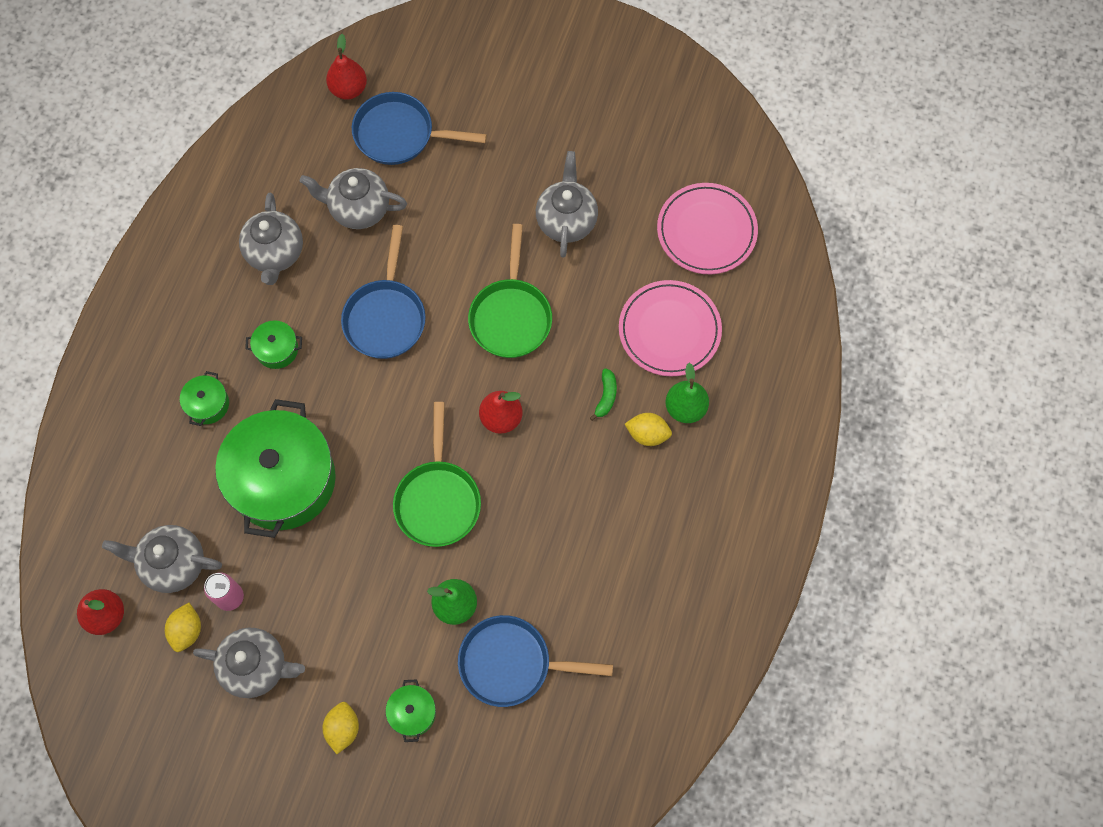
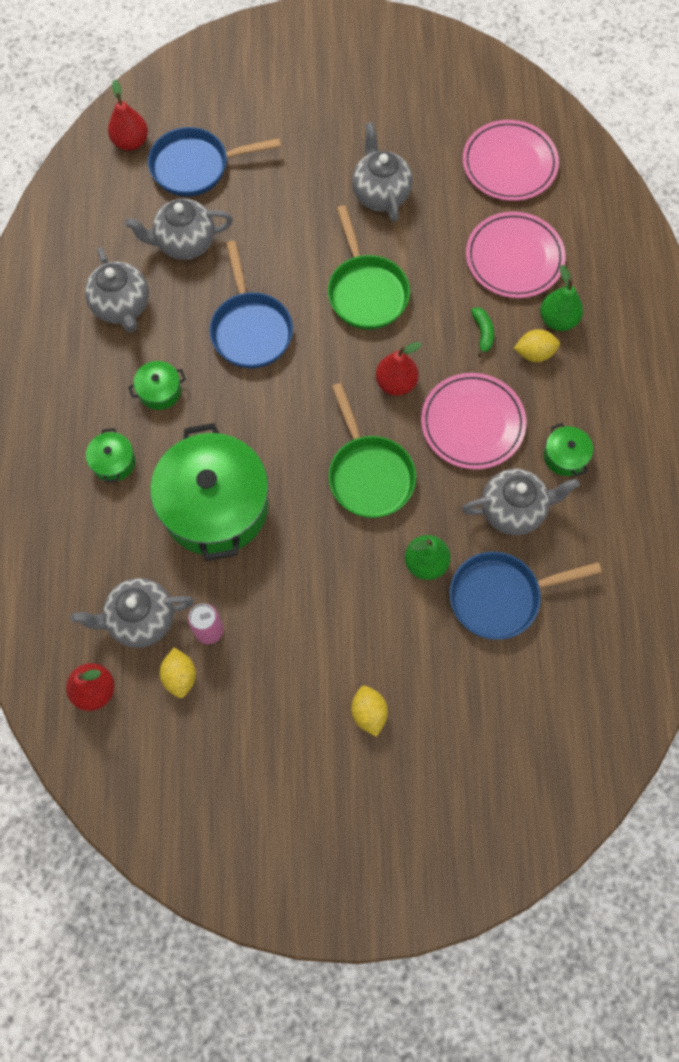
camera: 20 degrees left, 0 degrees up
grey teapot [193,628,305,698] -> grey teapot moved to [462,469,580,535]
green pot [385,679,436,742] -> green pot moved to [544,423,593,476]
none -> pink plate [421,373,526,469]

